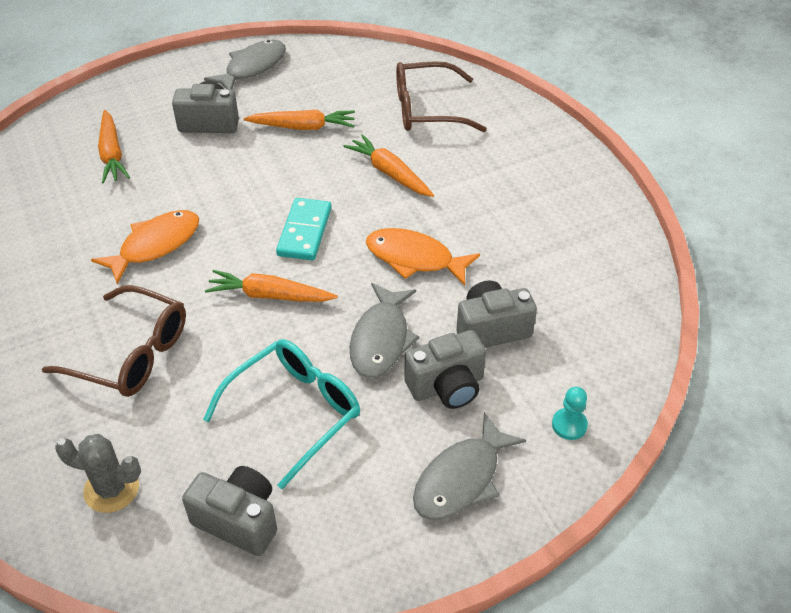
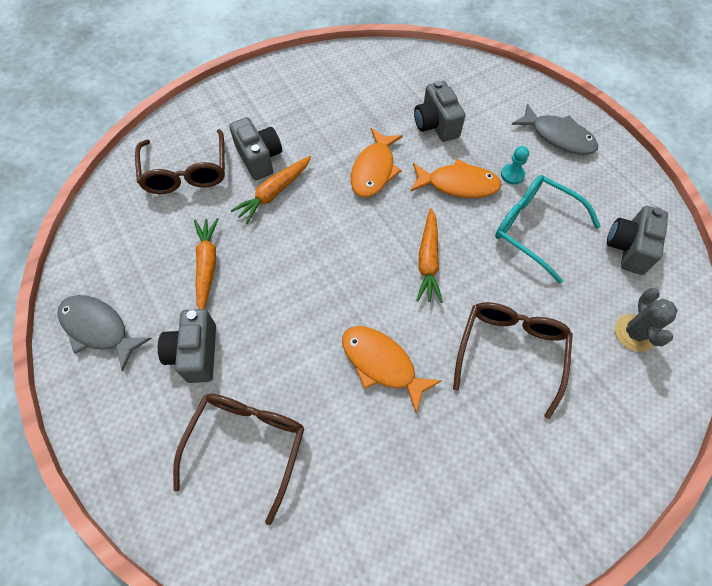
camera: 95 degrees left, 15 degrees up
orange carrot [98,110,130,183] -> brown glasses [173,393,304,525]
turquoise domino [276,198,332,260] -> none
grey fish [350,283,420,378] -> orange fish [410,159,502,198]
grey camera [404,330,486,409] -> grey camera moved to [229,117,282,180]
turquoise pawn [552,387,588,440] -> turquoise pawn moved to [501,146,529,185]

